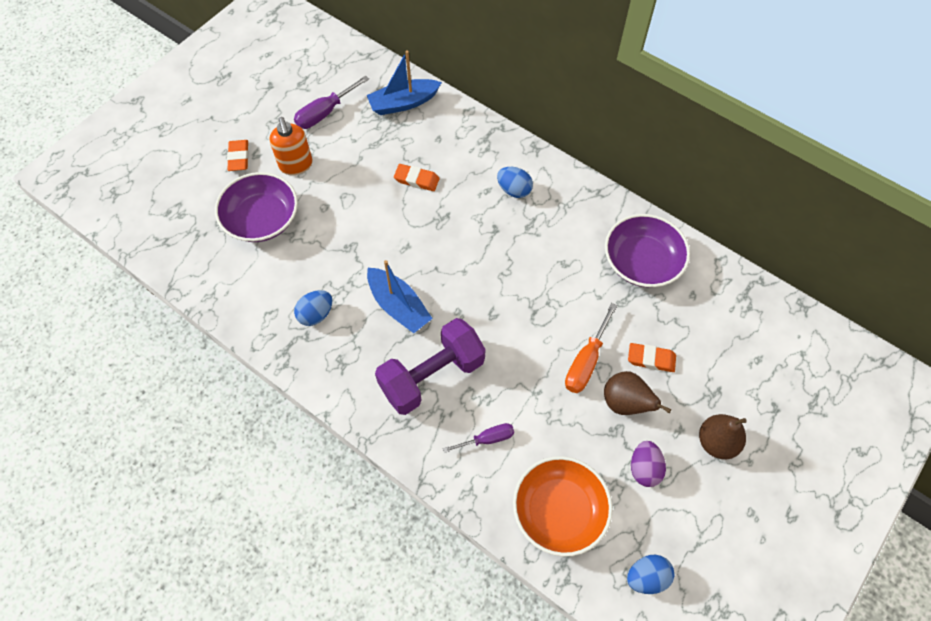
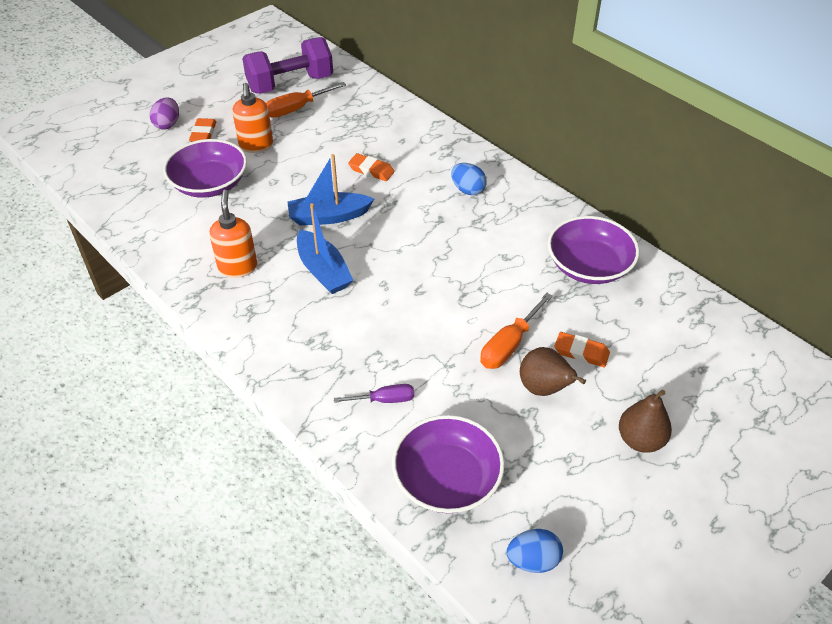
camera: 10 degrees right, 15 degrees down
purple screwdriver [294,75,369,129] -> orange screwdriver [266,82,346,118]
blue egg [294,290,332,326] -> orange soap dispenser [209,190,257,278]
blue boat [367,50,442,115] -> blue boat moved to [287,154,374,225]
purple dumbbell [375,318,486,415] -> purple dumbbell moved to [242,37,333,94]
orange bowl [513,456,613,557] -> purple bowl [392,415,505,513]
purple egg [631,441,666,487] -> purple egg moved to [150,98,179,130]

